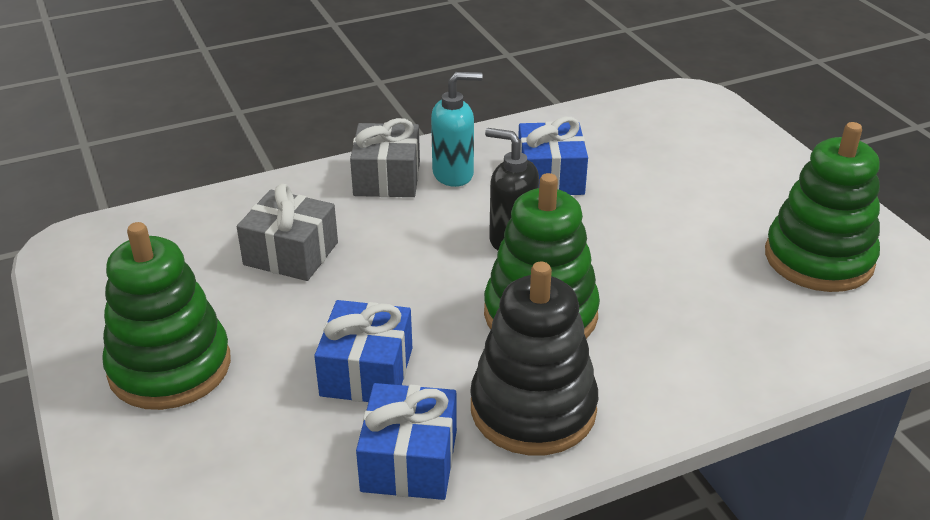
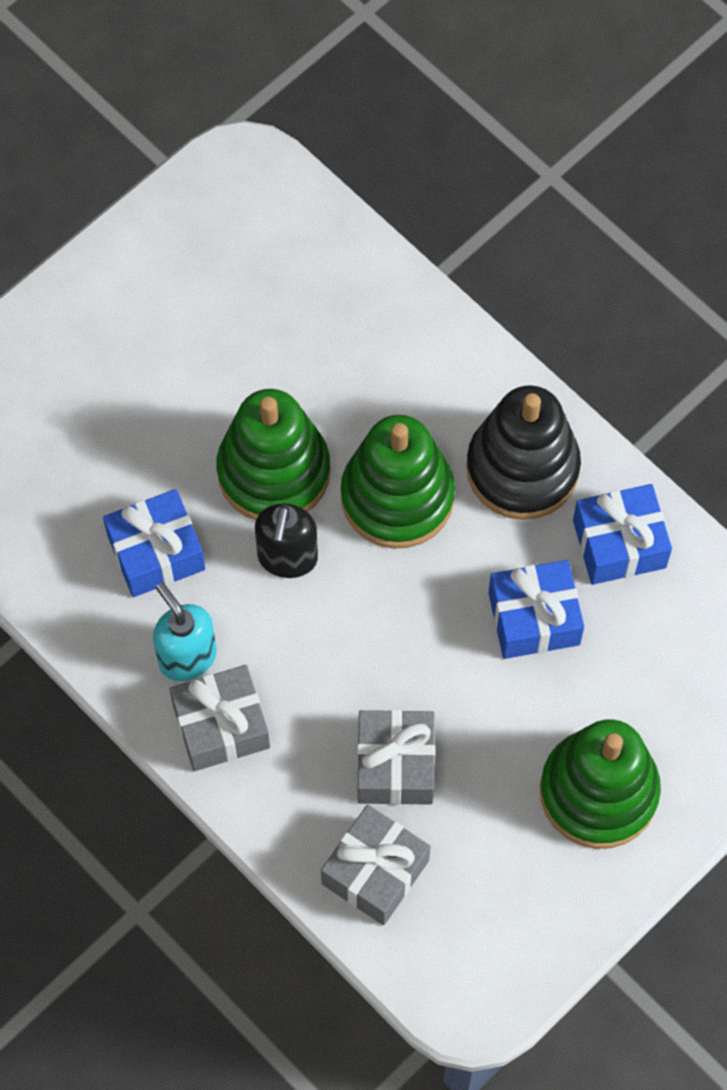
camera: 110 degrees left, 30 degrees up
green stacking toy [765,122,880,292] -> green stacking toy moved to [217,389,331,520]
none -> grey gift [321,805,430,925]

